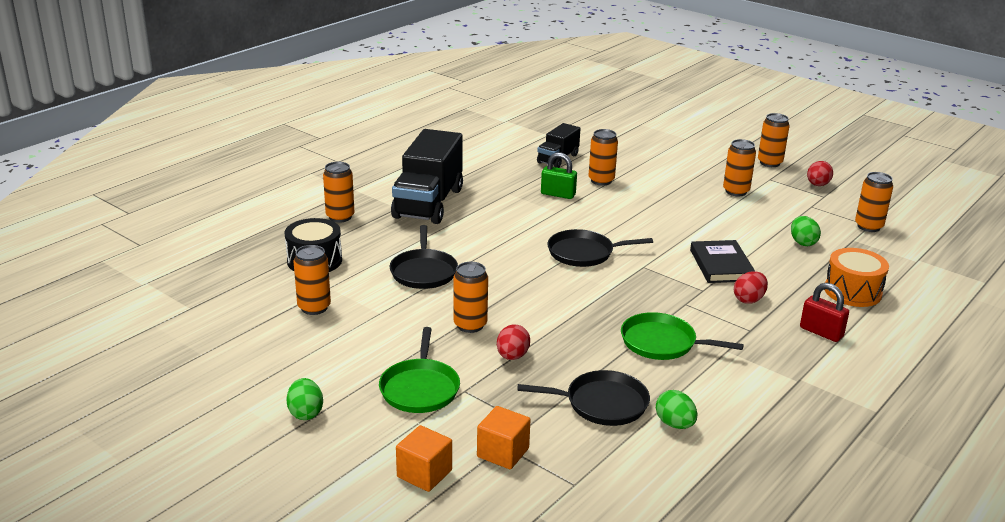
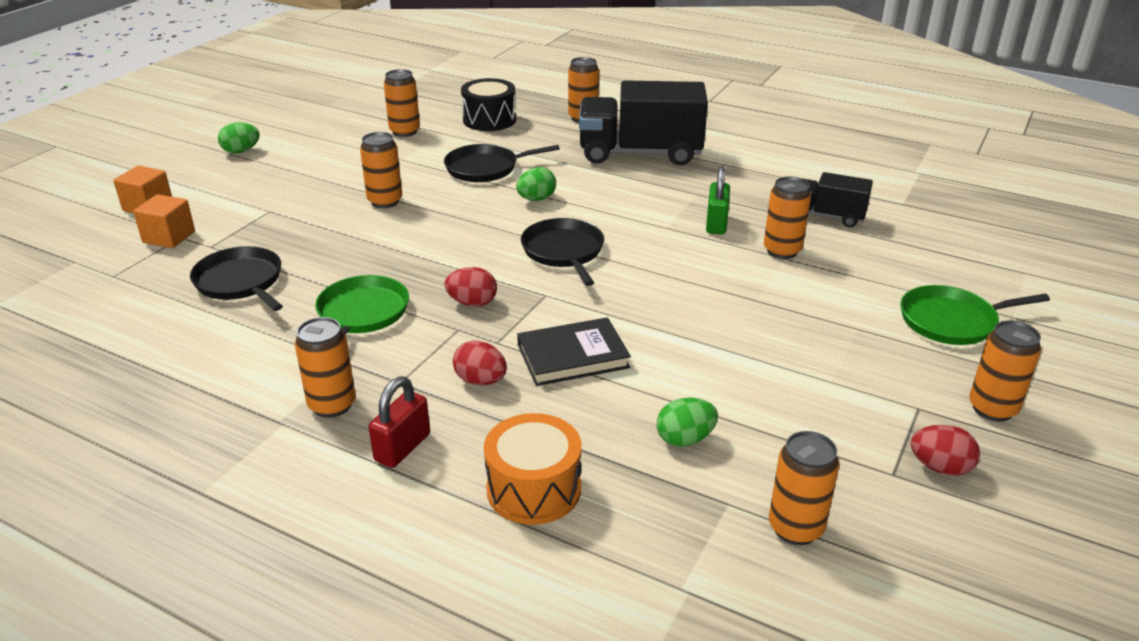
camera: 80 degrees right, 5 degrees up
green pan [379,327,460,413] -> green pan moved to [901,285,1050,345]
red egg [497,324,530,360] -> red egg moved to [445,267,497,307]
black pan [517,370,650,426] -> black pan turned 150 degrees clockwise [190,246,283,311]
green egg [656,390,697,429] -> green egg moved to [516,167,556,201]
orange can [723,139,756,196] -> orange can moved to [295,317,356,418]

